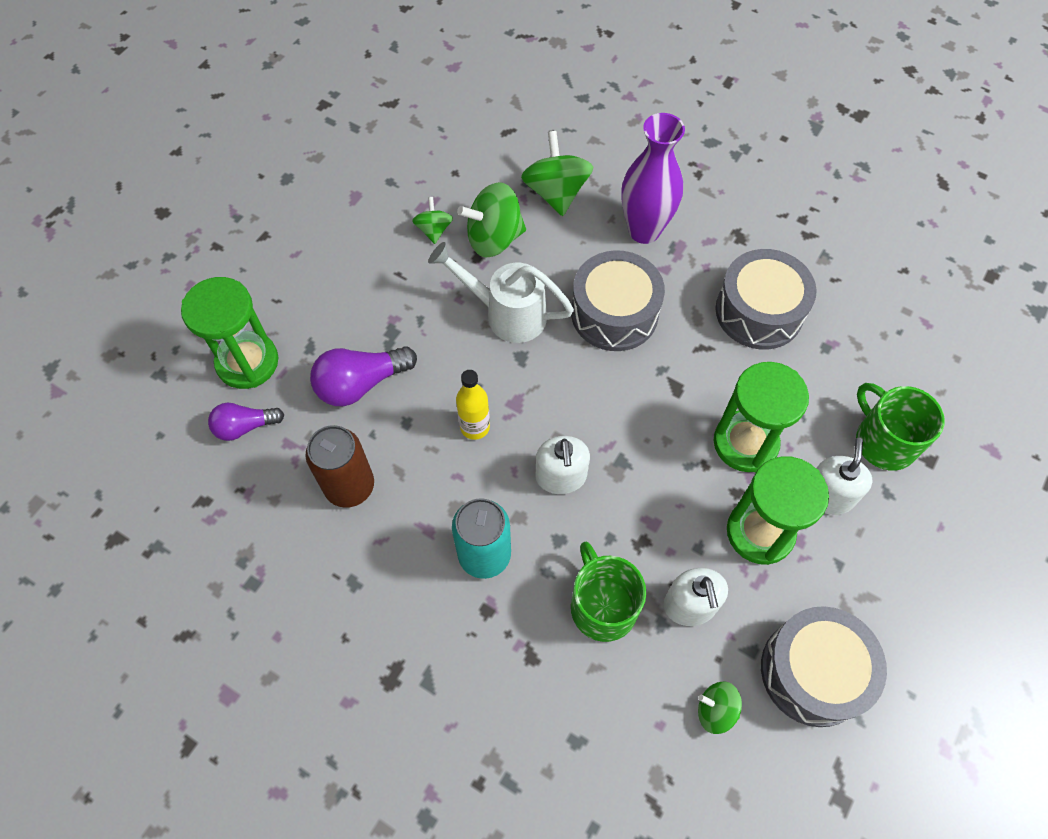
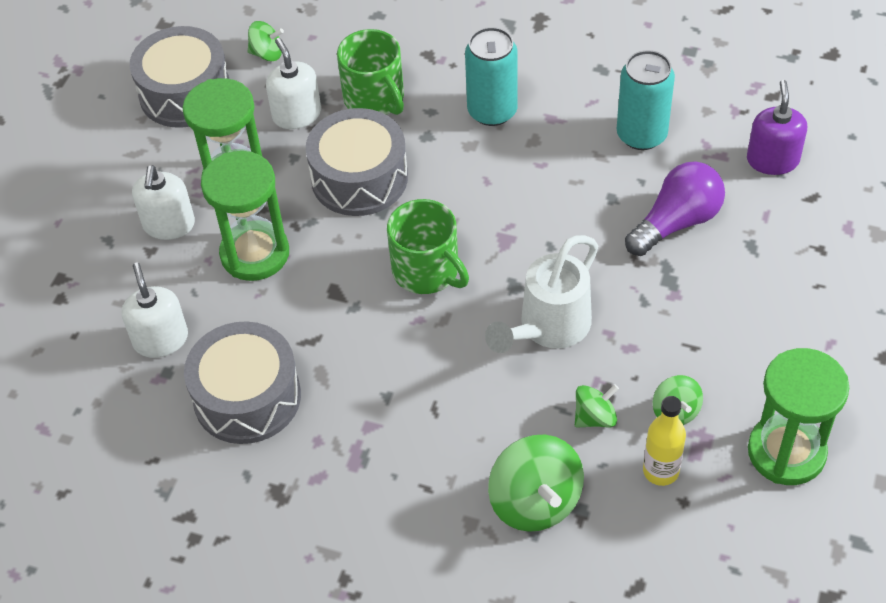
camera: 170 degrees right, 10 degrees down
green hourglass [181,277,278,389] -> green hourglass moved to [748,348,849,485]
purple light bulb [208,403,284,441] -> purple soap dispenser [747,80,807,175]
brown can [306,425,374,508] -> turquoise can [617,50,675,150]
white watering can [428,242,574,343] -> white watering can turned 120 degrees clockwise [485,235,598,353]
yellow bottle [456,370,490,440] -> yellow bottle moved to [643,396,686,486]
green spinning top [457,182,526,258] -> green spinning top [575,384,619,428], size x0.55
white soap dispenser [536,436,590,494] -> white soap dispenser moved to [121,262,188,358]
grey drum [571,250,665,351] -> grey drum moved to [306,108,408,216]
purple vase [621,113,685,244] -> none
green mug [856,383,945,471] -> green mug moved to [387,199,469,294]

